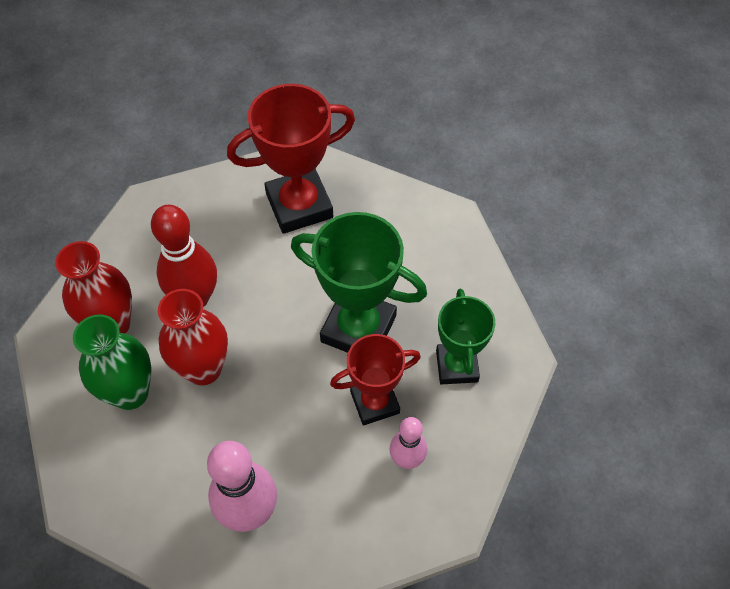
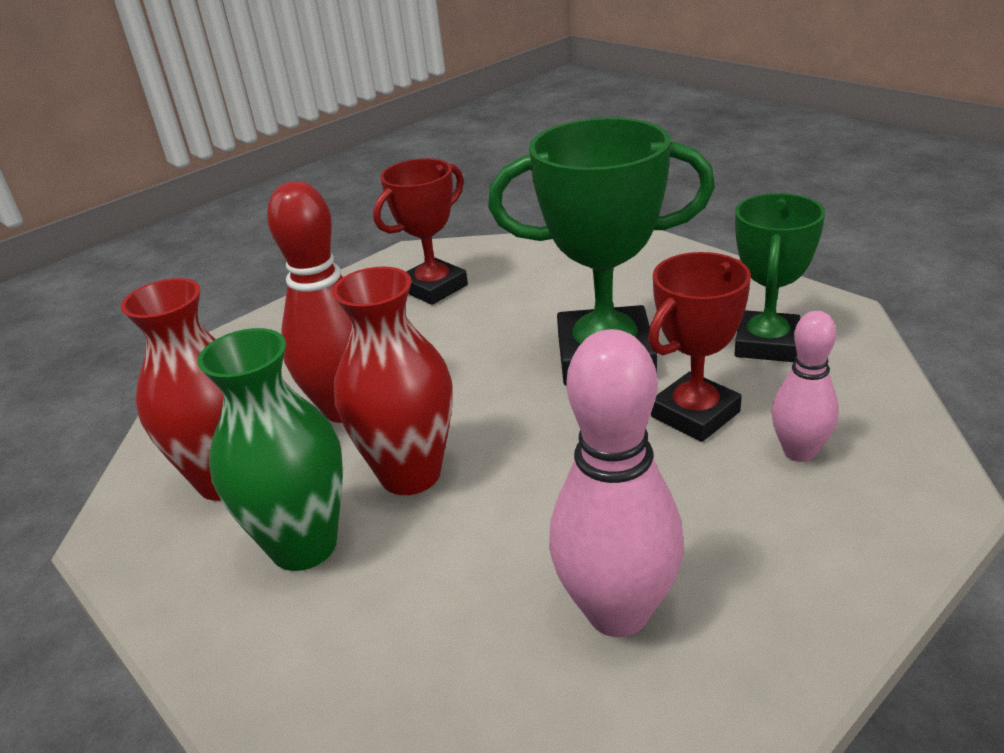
camera: 20 degrees left, 25 degrees down
red trophy [227,84,355,234] -> red trophy [373,158,468,305], size x0.64
green trophy [436,289,495,384] -> green trophy turned 45 degrees clockwise [734,193,825,362]

